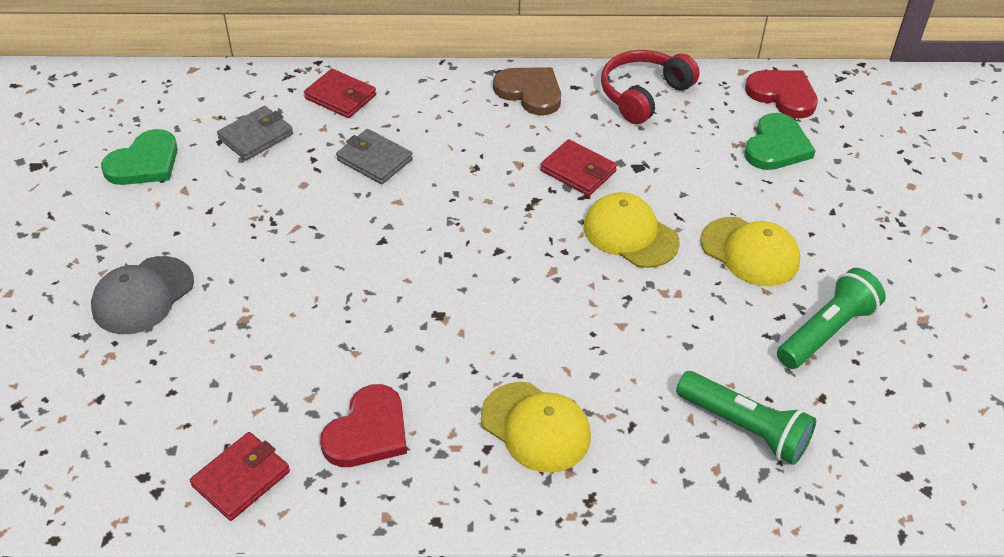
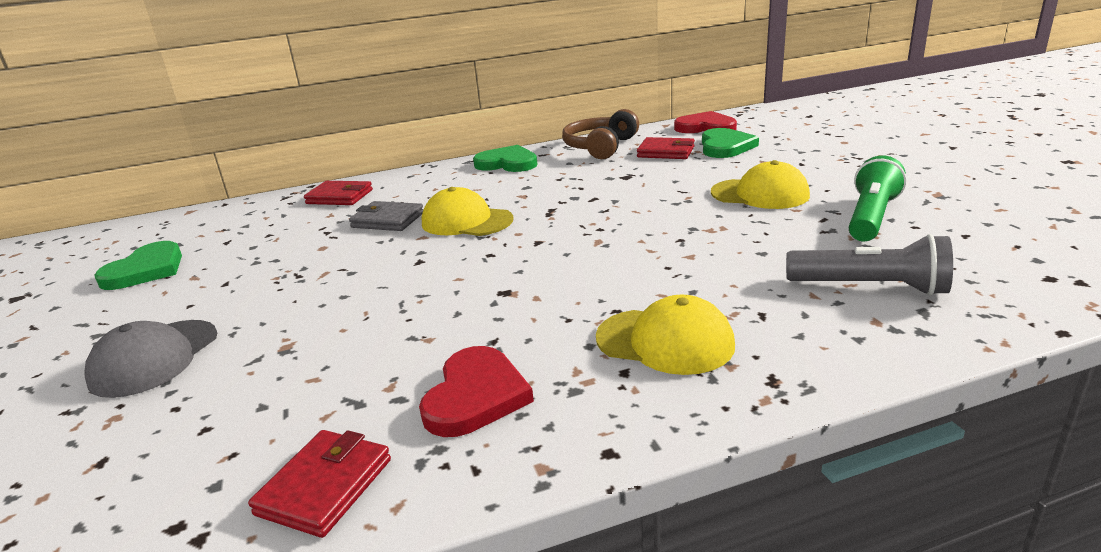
camera: 15 degrees left, 20 degrees down
grey wallet [217,106,293,161] -> none
brown heart [493,67,561,115] -> green heart [473,145,537,172]
red wallet [540,139,617,196] -> red wallet moved to [637,137,695,159]
yellow cap [584,192,680,268] -> yellow cap moved to [422,187,513,236]
red headphones [601,50,700,124] -> brown headphones [562,109,639,159]
green flashlight [676,371,816,465] -> grey flashlight [786,234,953,296]

